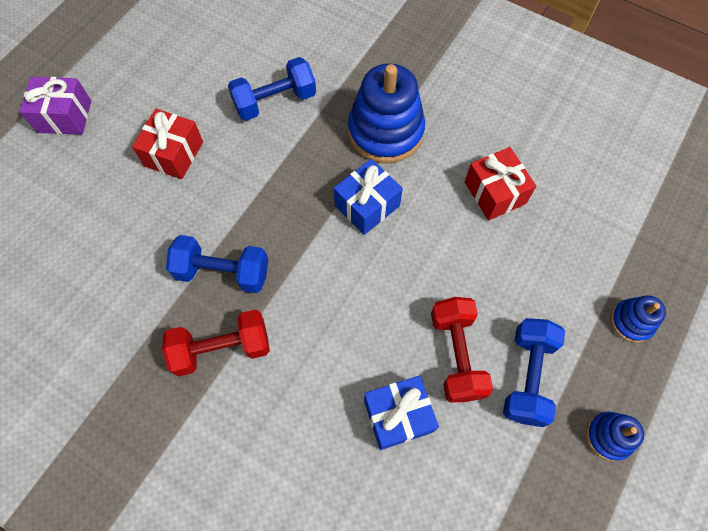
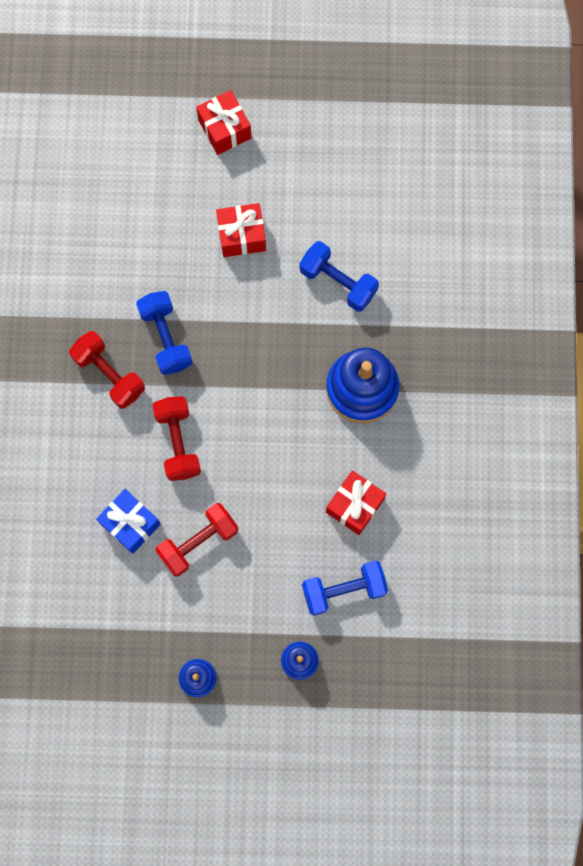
camera: 60 degrees right, 10 degrees up
purple gift [20,77,91,135] -> red gift [196,90,251,155]
blue gift [334,159,403,235] -> none
blue dumbbell [503,318,565,427] -> blue dumbbell moved to [302,561,388,616]
none -> red dumbbell [152,396,201,481]

